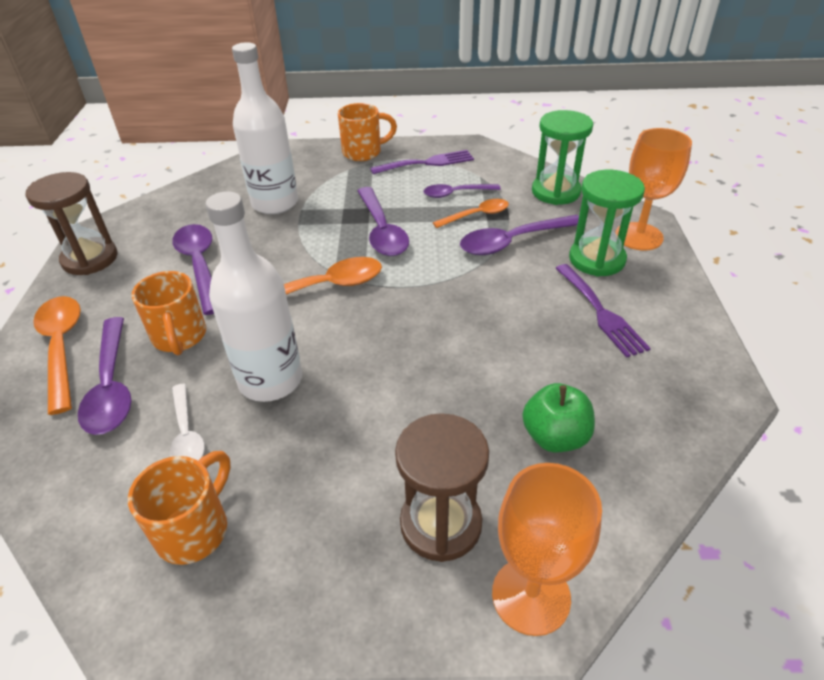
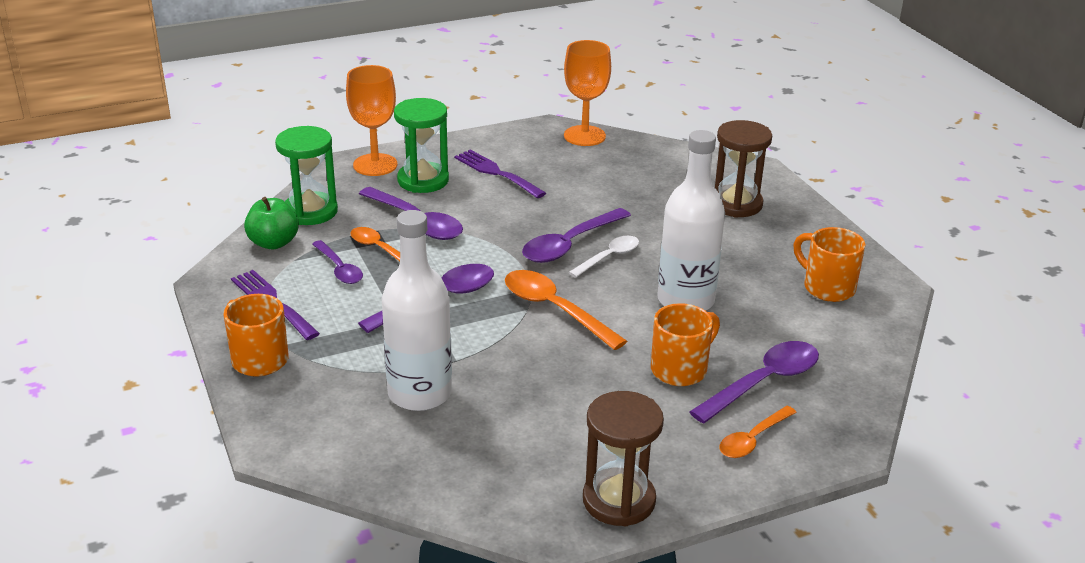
camera: 115 degrees left, 10 degrees down
orange spoon [33,296,81,415] -> orange spoon [719,406,797,458], size x0.63
orange mug [128,451,231,565] -> orange mug turned 45 degrees clockwise [793,227,866,302]
white spoon [170,384,205,460] -> white spoon moved to [568,236,639,278]
purple spoon [172,224,214,315] -> purple spoon moved to [522,208,631,263]
orange goblet [492,463,602,636] -> orange goblet moved to [564,40,611,146]
green apple [522,383,595,452] -> green apple moved to [244,197,299,249]
purple fork [555,264,651,358] -> purple fork turned 90 degrees counterclockwise [454,150,546,198]

